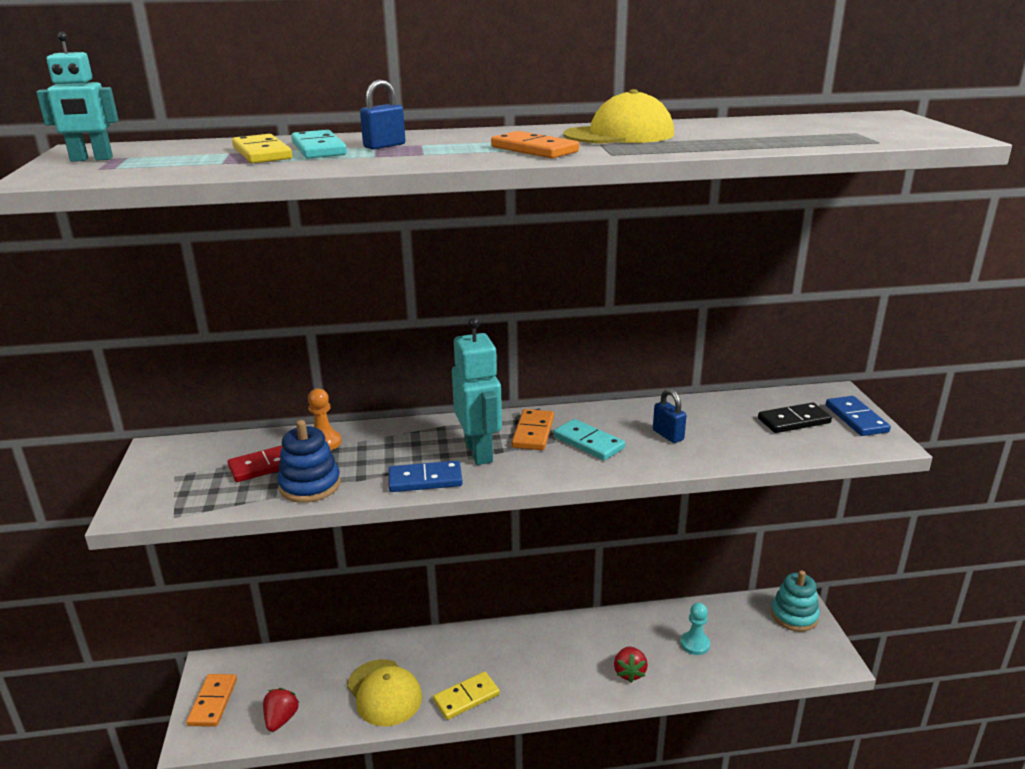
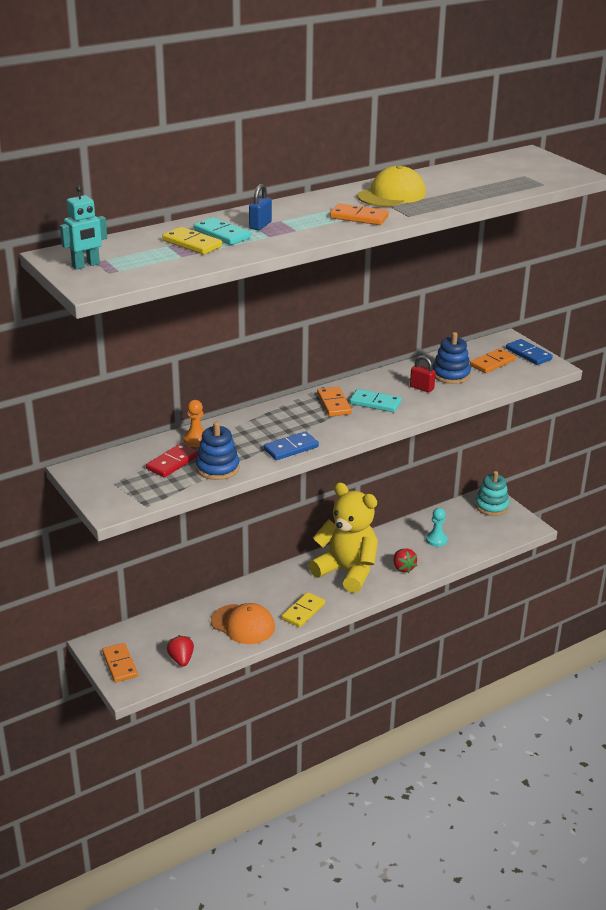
camera: 25 degrees left, 5 degrees up
yellow cap [347,659,422,726] -> orange cap [211,603,275,644]
turquoise robot [452,317,502,465] -> none
blue padlock [653,388,687,443] -> red padlock [410,355,436,392]
black domino [758,402,832,433] -> orange domino [470,348,516,373]
none -> yellow teddy bear [309,482,378,593]
none -> blue stacking toy [433,332,471,384]

